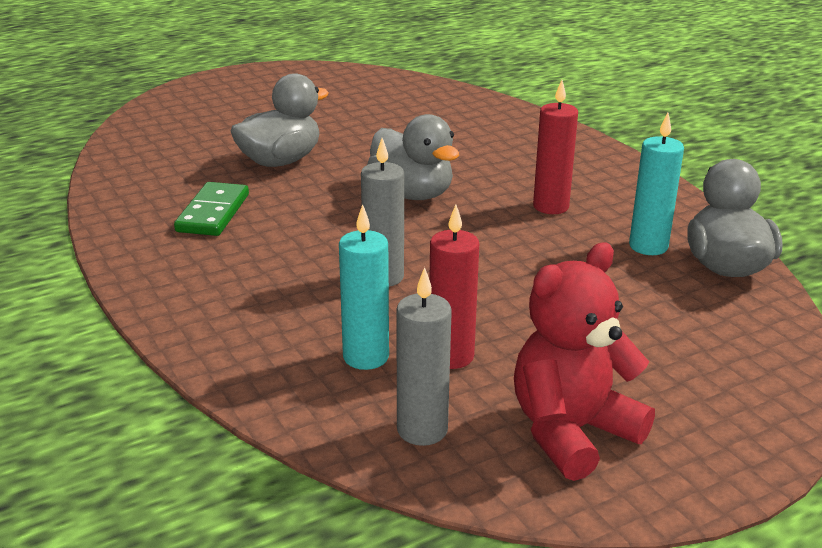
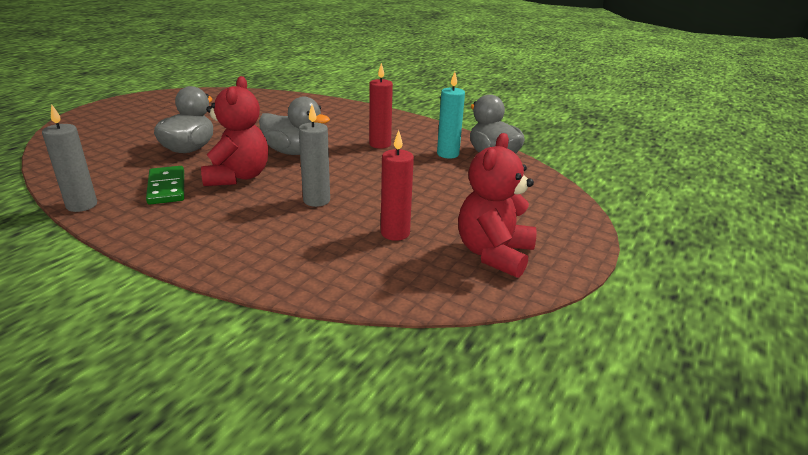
camera: 30 degrees left, 0 degrees up
turquoise candle [339,204,389,370] -> none
grey candle [396,267,452,446] -> grey candle moved to [42,104,97,212]
none -> red teddy bear [201,76,268,186]

